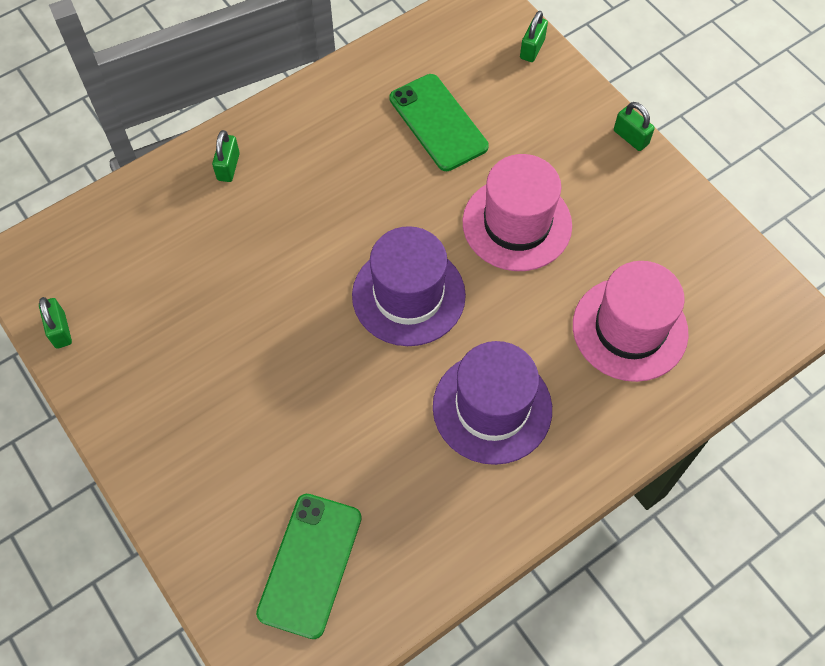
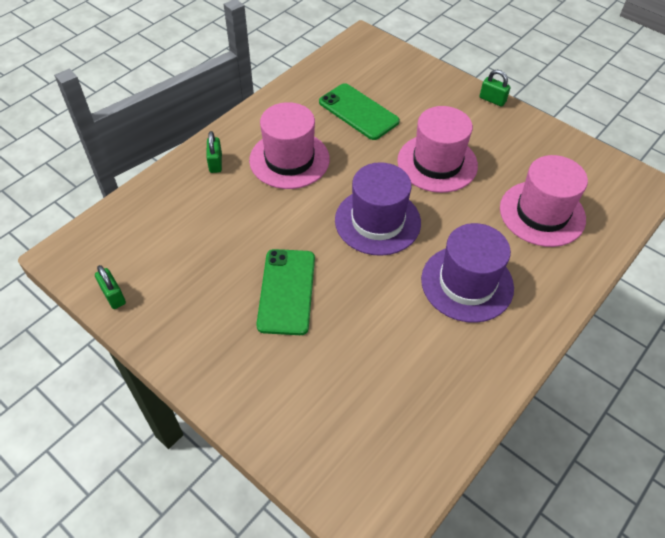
camera: 15 degrees left, 10 degrees down
green phone [256,494,362,639] -> green phone moved to [256,249,315,335]
green padlock [520,11,548,62] -> none
none -> pink hat [249,102,330,189]

